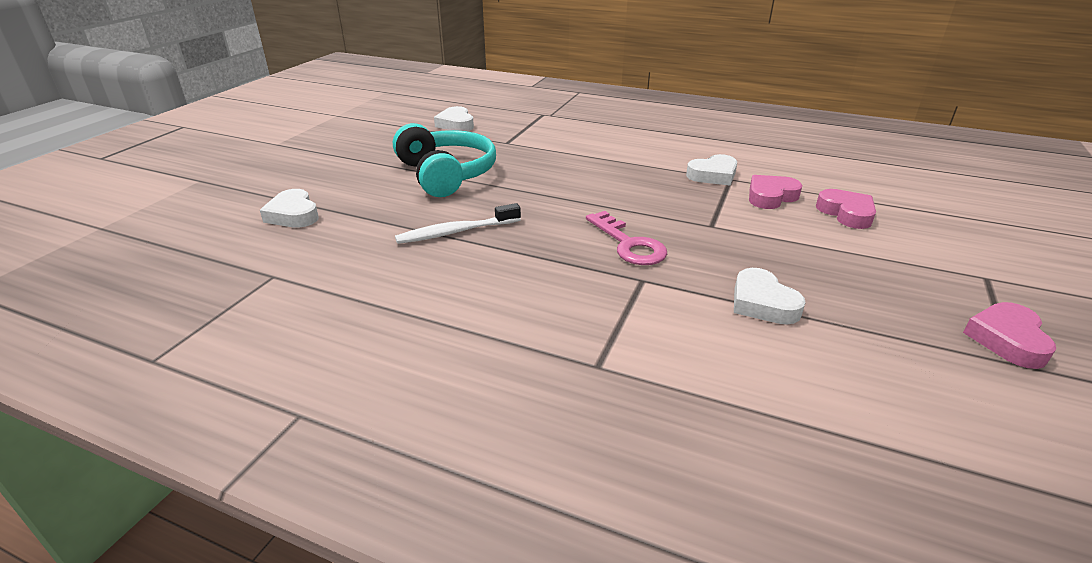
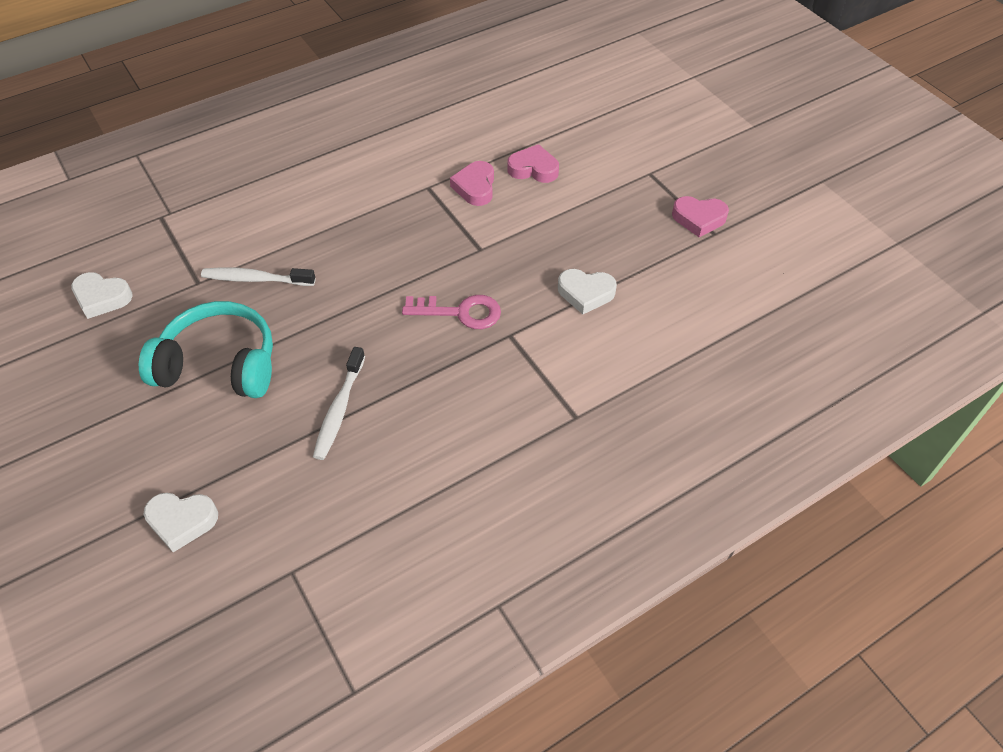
camera: 55 degrees left, 20 degrees up
white heart [686,154,737,185] -> none
pink heart [963,302,1056,369] -> pink heart turned 45 degrees counterclockwise [672,196,729,237]
none -> white toothbrush [201,267,315,286]

